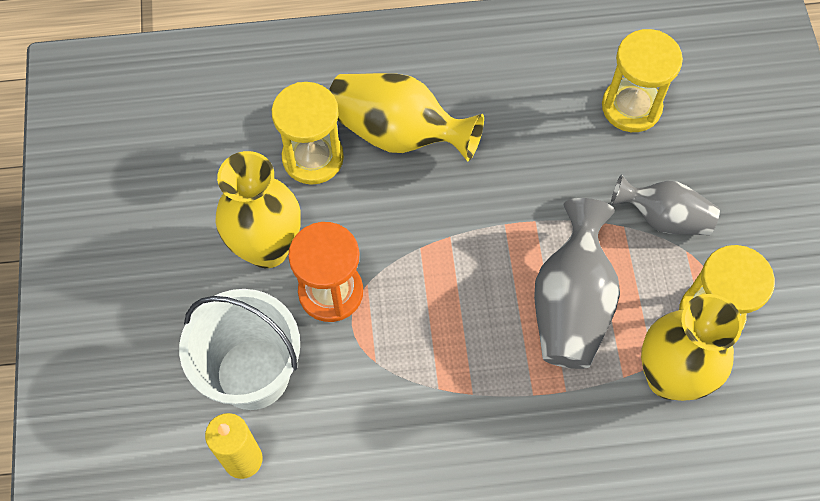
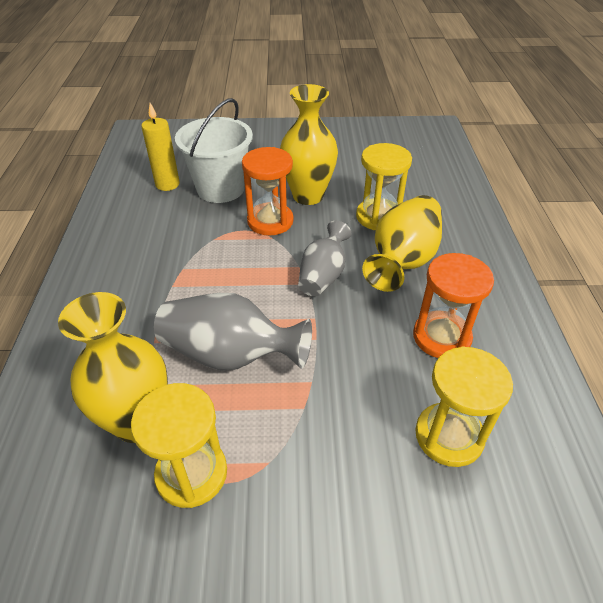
camera: 95 degrees right, 20 degrees down
grey vase [611,174,720,235] -> grey vase moved to [298,221,351,296]
none -> orange hourglass [413,253,494,358]

